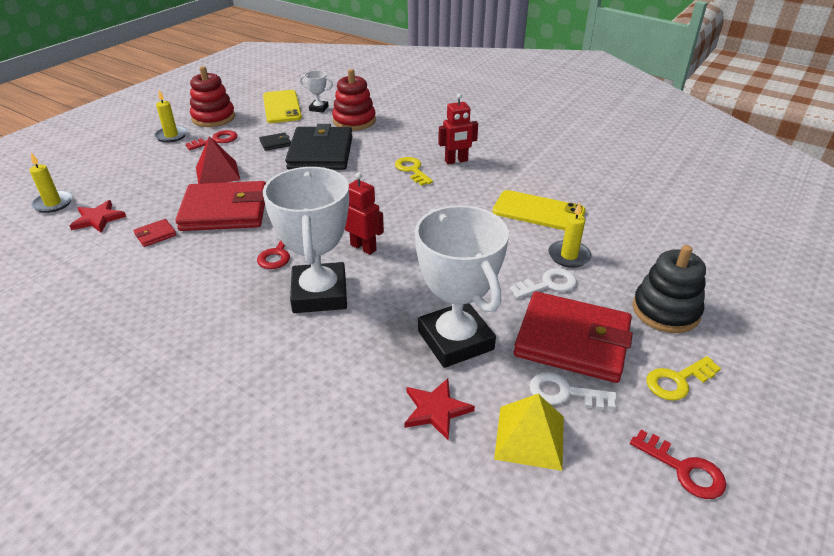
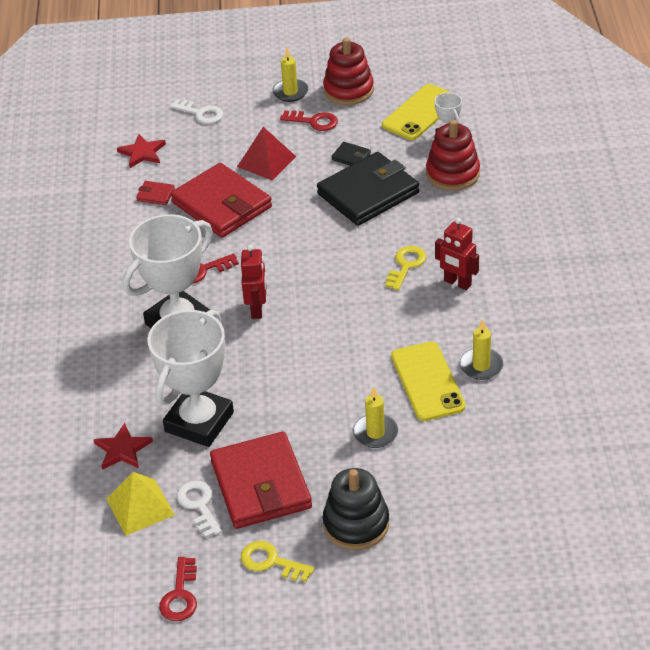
camera: 55 degrees right, 5 degrees up
yellow candle [30,153,72,213] -> yellow candle moved to [460,319,503,380]
white key [510,268,577,299] -> white key moved to [170,99,223,124]

